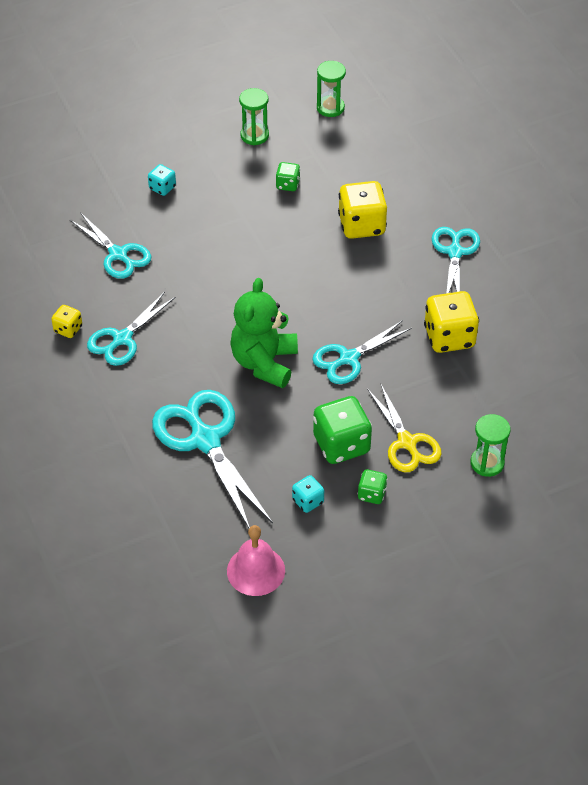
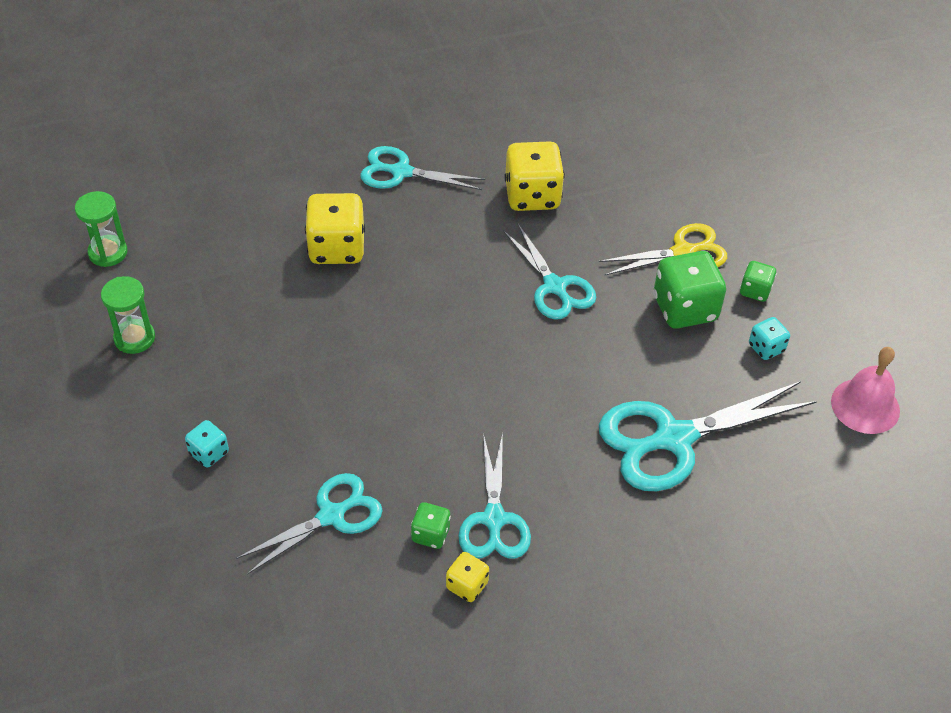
camera: 85 degrees left, 0 degrees up
turquoise scissors [87,292,176,366] -> turquoise scissors turned 45 degrees clockwise [458,433,531,559]
green teddy bear [230,278,298,388] -> none
green dice [276,162,300,191] -> green dice moved to [411,502,451,549]
green hourglass [470,414,511,477] -> none

